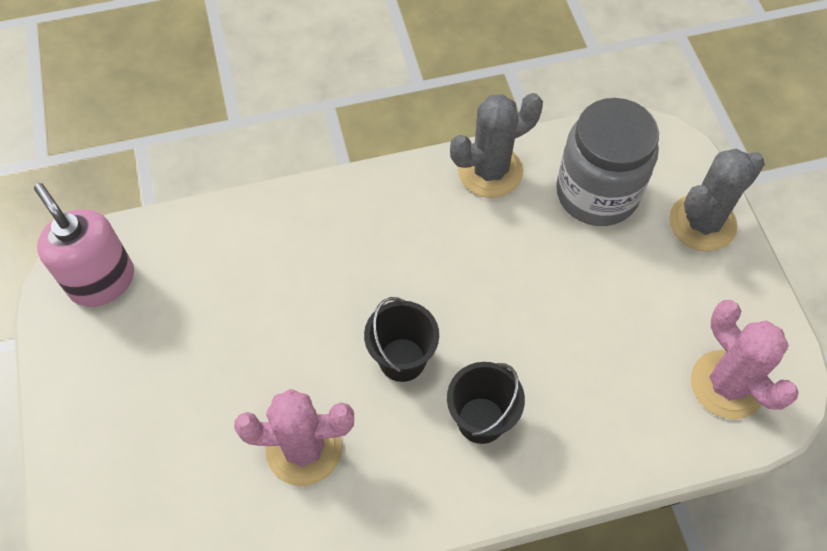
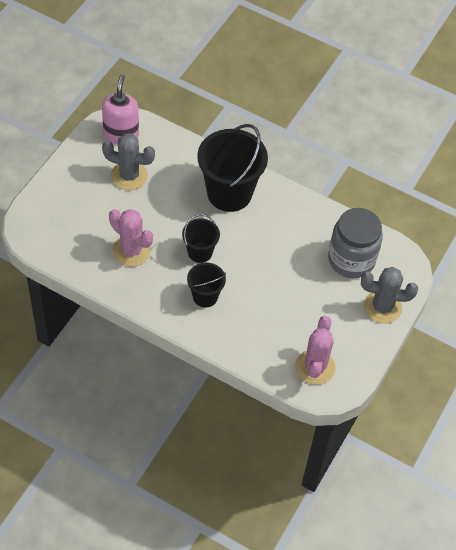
camera: 40 degrees right, 5 degrees down
grey cactus [450,93,543,198] -> grey cactus moved to [102,133,155,190]
none -> black bucket [197,124,268,212]

